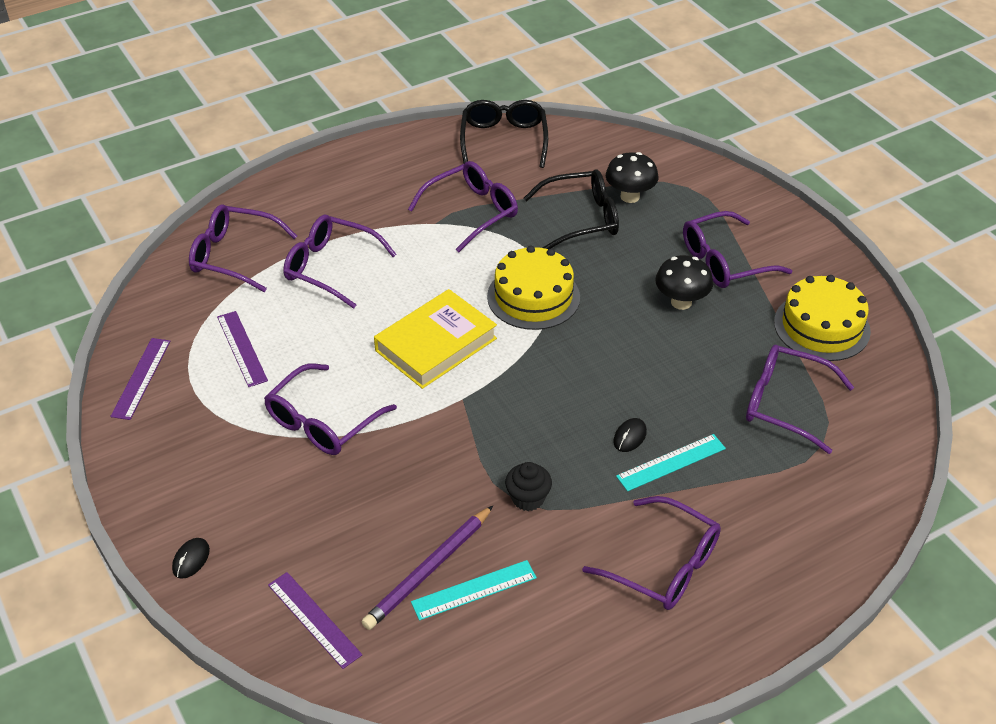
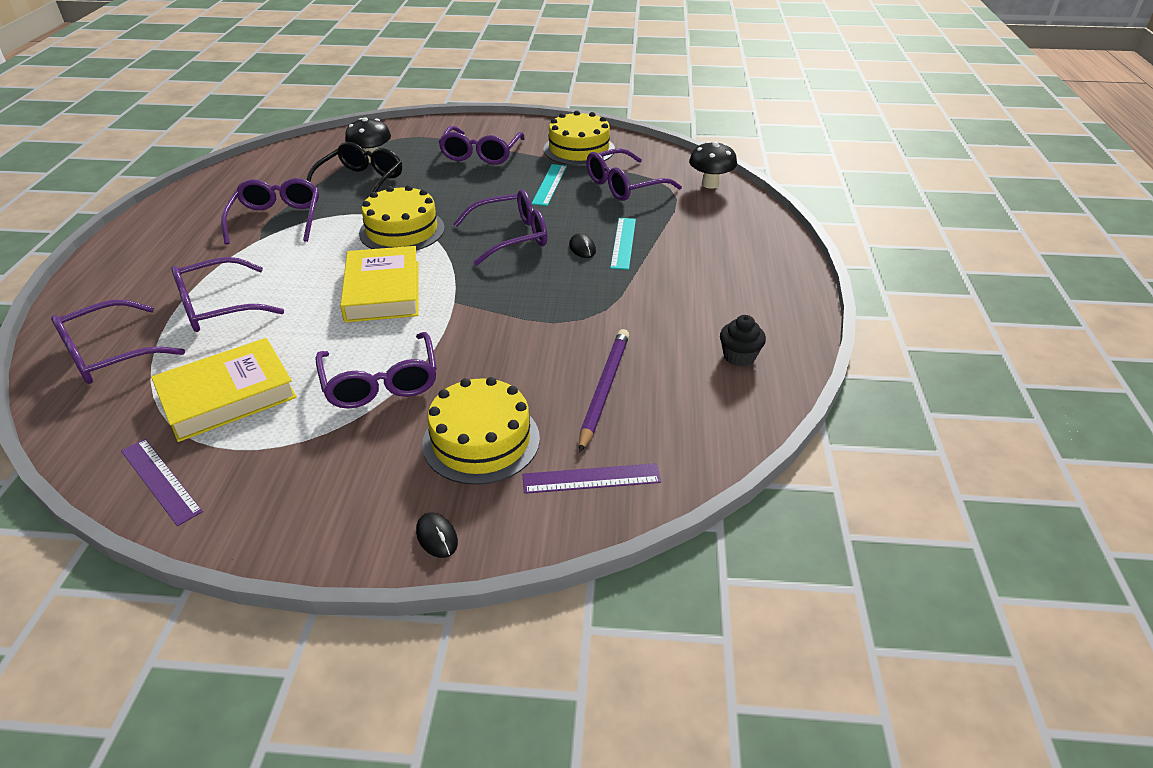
camera: 55 degrees left, 5 degrees down
purple ruler [217,311,268,387] -> yellow book [151,338,297,442]
purple pencil [362,506,493,630] -> purple pencil turned 150 degrees counterclockwise [579,329,629,453]
turquoise ruler [411,560,537,620] -> turquoise ruler moved to [531,164,567,206]
black glasses [460,100,548,168] -> none
black cupcake [505,462,552,511] -> black cupcake moved to [720,315,766,366]
purple glasses [582,496,721,610] -> purple glasses moved to [454,190,548,266]
black mushroom [655,255,713,310] -> black mushroom moved to [689,141,737,189]
none -> yellow cake [422,377,540,485]

